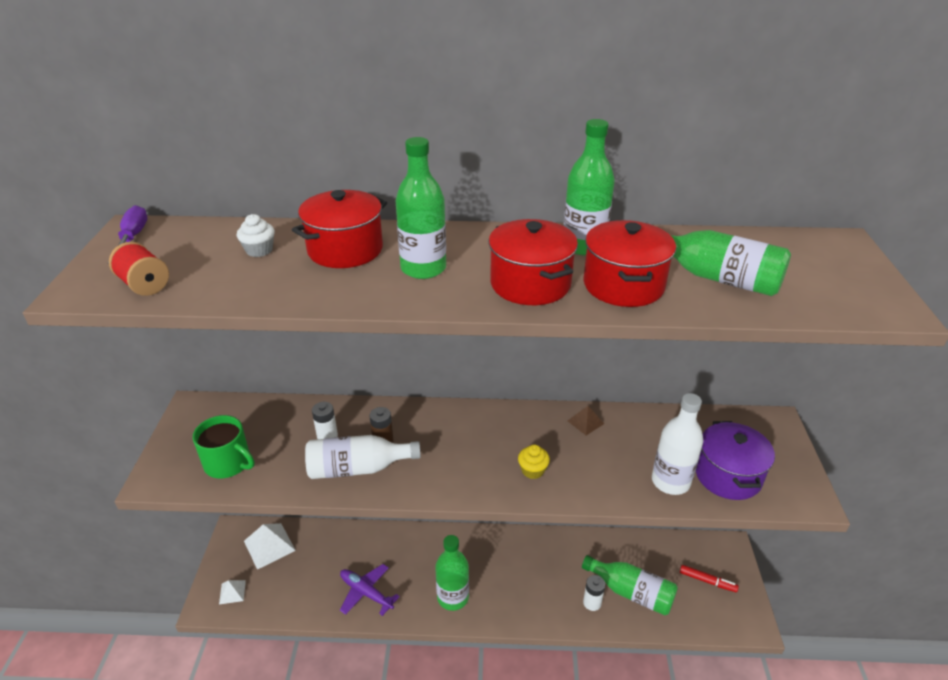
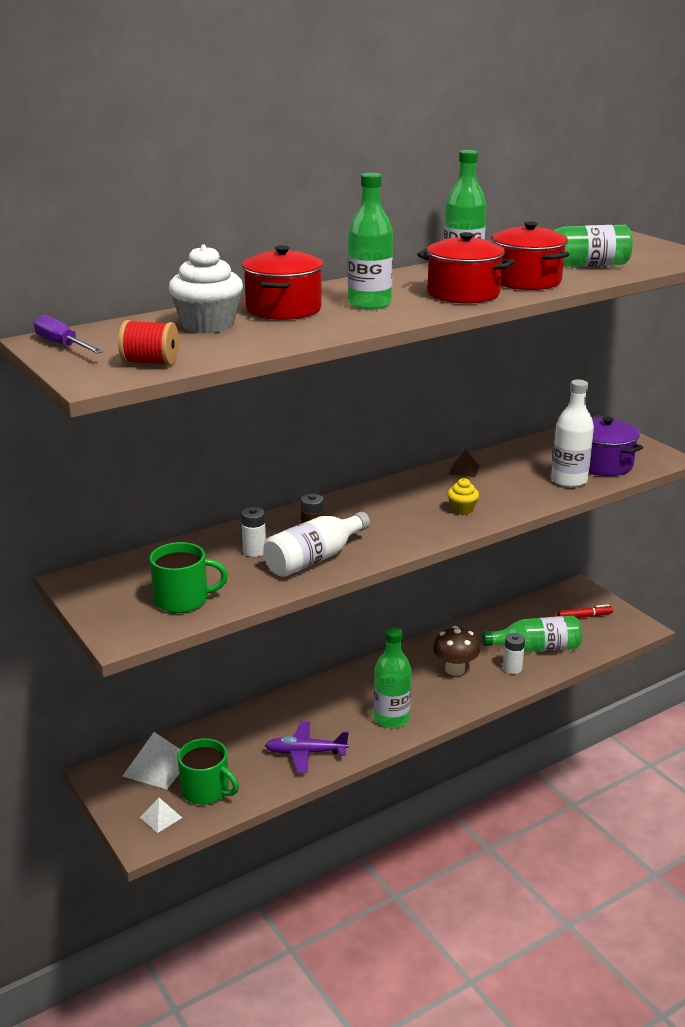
camera: 35 degrees left, 10 degrees down
white cupcake [237,214,275,257] -> white cupcake [169,244,243,333], size x1.91
none -> green mug [177,738,239,805]
none -> brown mushroom [433,626,480,676]

